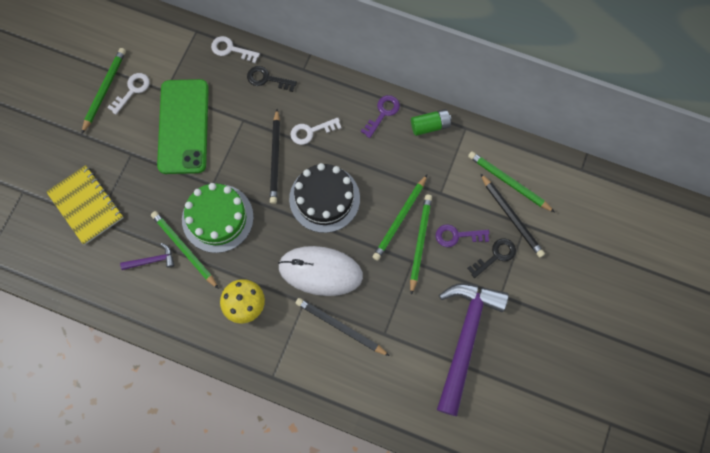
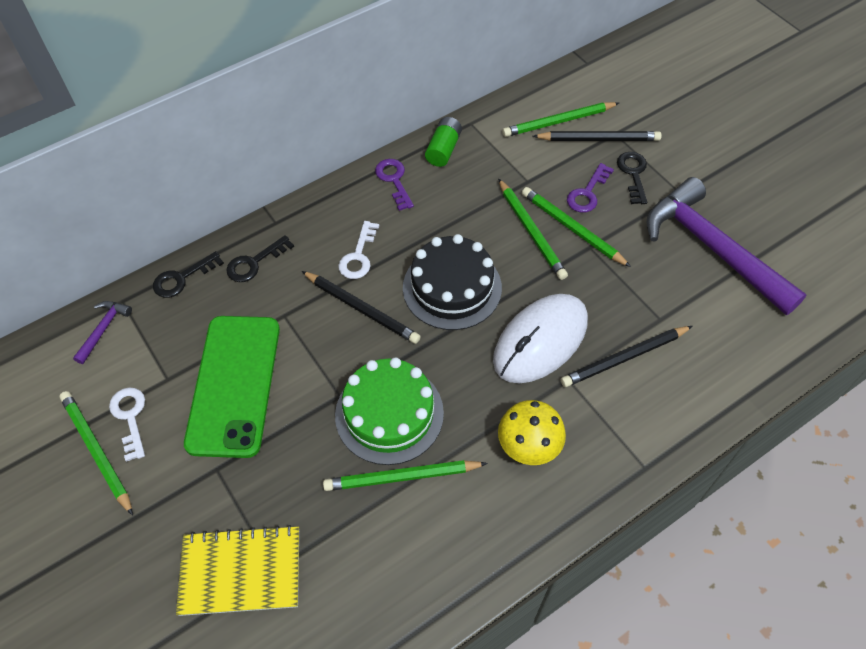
camera: 55 degrees left, 15 degrees down
purple hammer [120,243,175,270] -> purple hammer moved to [73,301,132,364]
green phone [157,79,209,174] -> green phone turned 60 degrees clockwise [184,316,280,458]
white key [211,36,260,63] -> black key [153,251,224,298]

